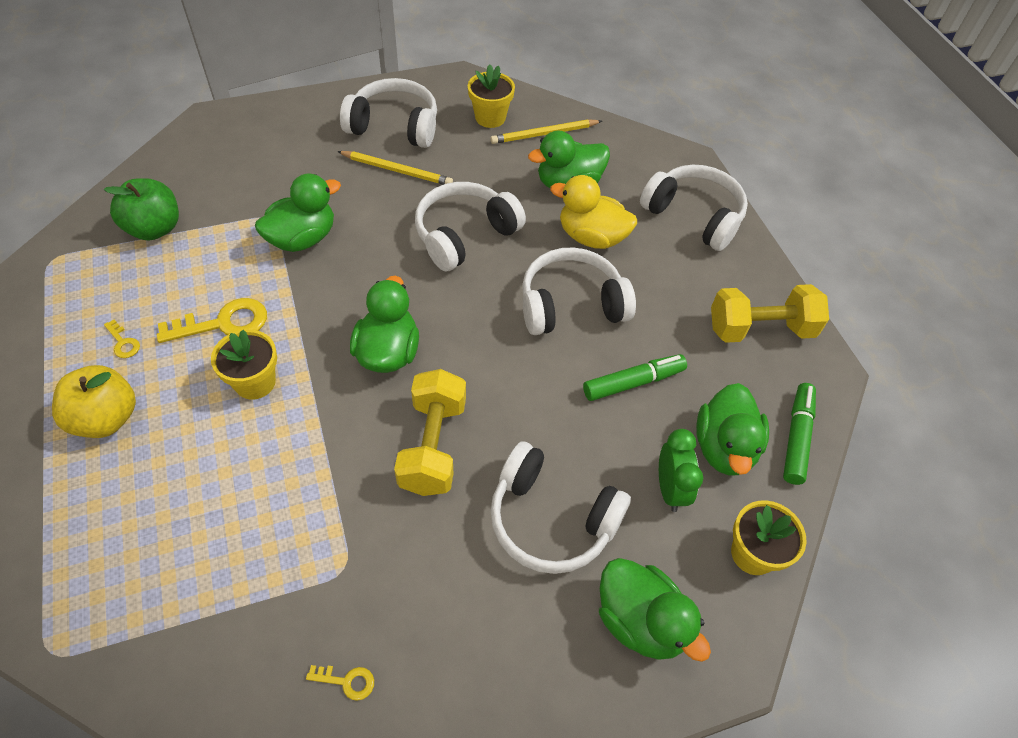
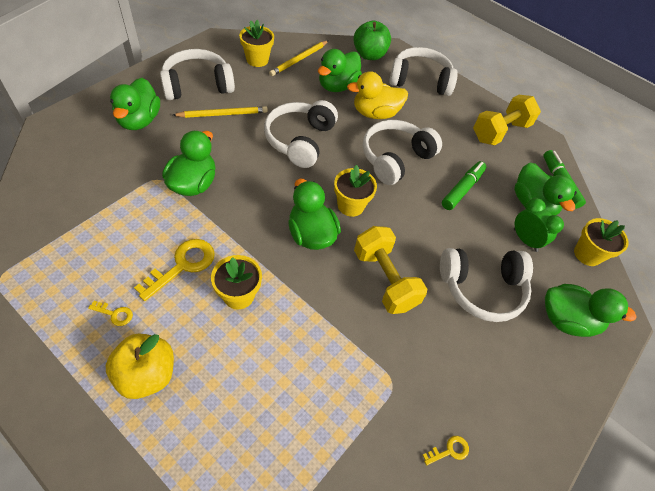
camera: 35 degrees left, 0 degrees up
green apple [104,178,179,240] -> green apple moved to [353,21,391,60]
none -> green duck [110,78,160,130]
none -> yellow flower pot [334,165,377,217]

